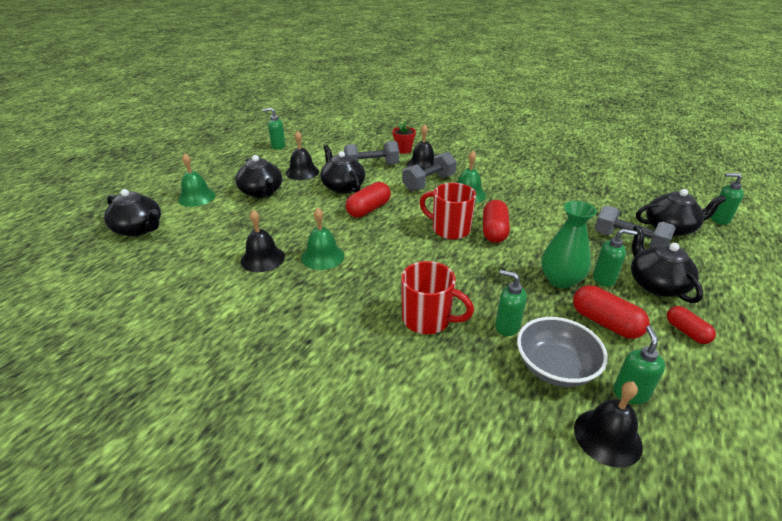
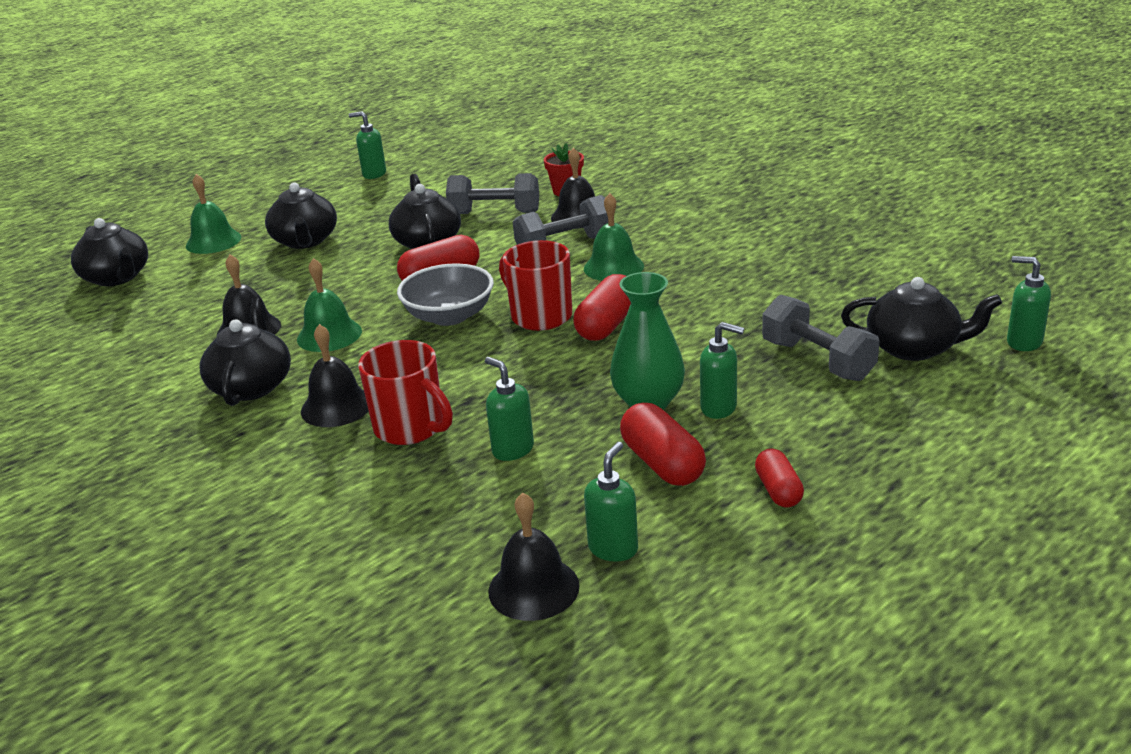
camera: 20 degrees right, 5 degrees down
black bell [286,131,319,180] -> black bell moved to [301,324,369,427]
grey bowl [517,317,608,387] -> grey bowl moved to [397,263,494,326]
black teapot [631,225,703,303] -> black teapot moved to [199,298,291,406]

